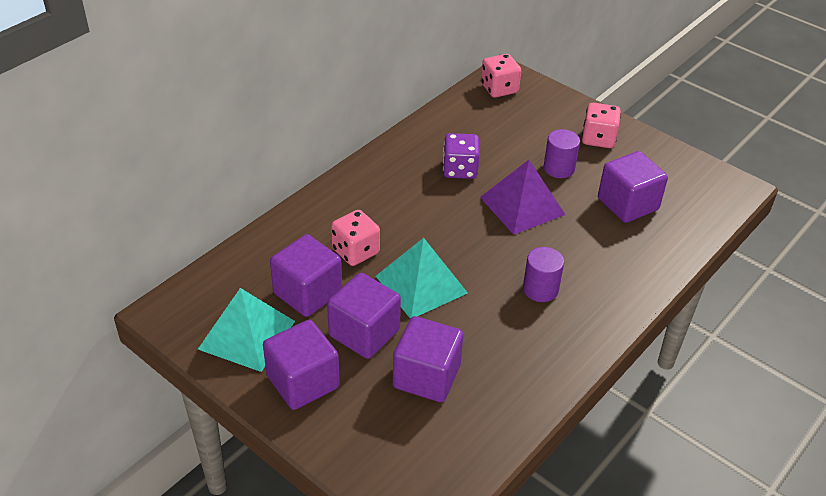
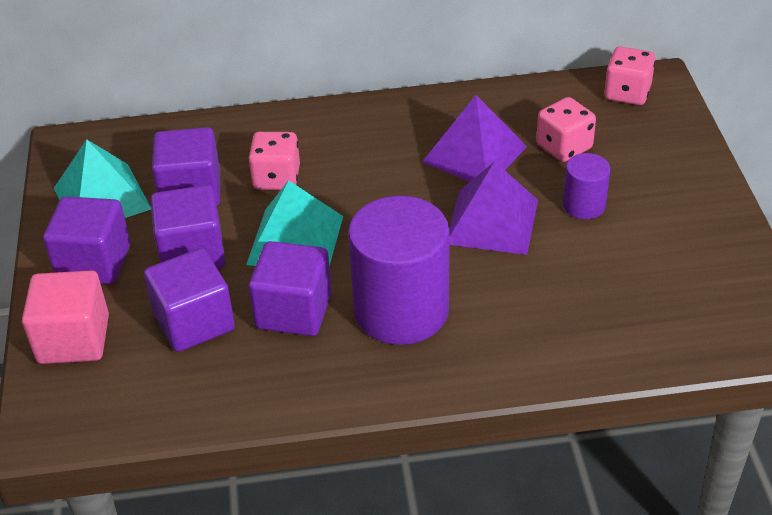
camera: 45 degrees right, 0 degrees up
purple dice [443,133,480,179] -> purple pyramid [422,95,527,182]
purple cylinder [523,247,564,302] -> purple cylinder [348,196,449,345], size x2.05
pink dice [582,103,621,148] -> pink dice moved to [536,97,596,162]
purple cube [598,151,668,223] -> purple cube moved to [249,241,332,336]
none -> pink cube [22,270,109,364]

